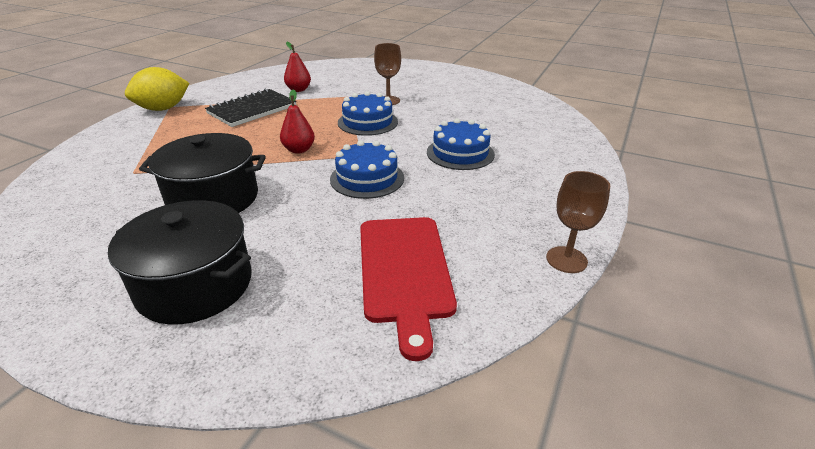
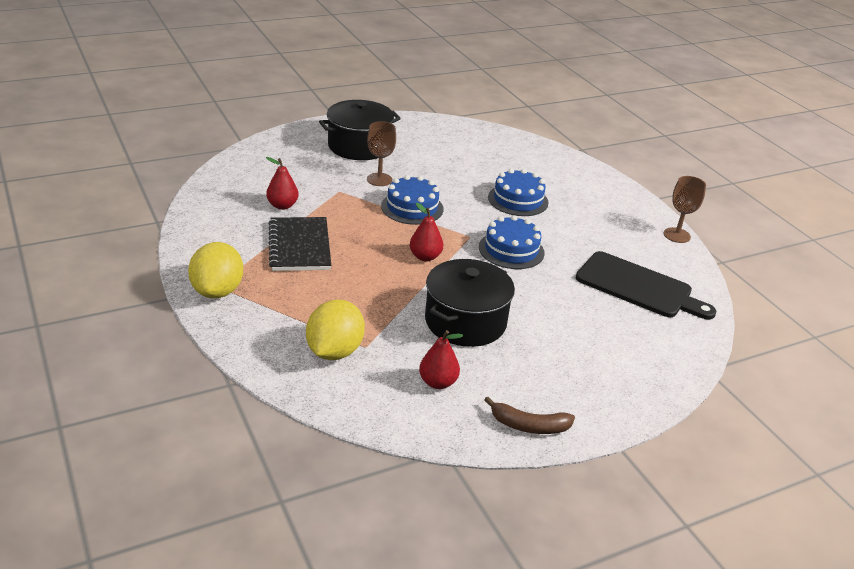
camera: 55 degrees left, 0 degrees up
black pot [108,200,252,325] -> black pot moved to [319,100,401,160]
red cutting board [360,217,457,361] -> black cutting board [576,251,716,319]
none -> yellow lemon [306,299,365,360]
none -> red pear [419,330,463,389]
none -> brown banana [484,397,575,434]

